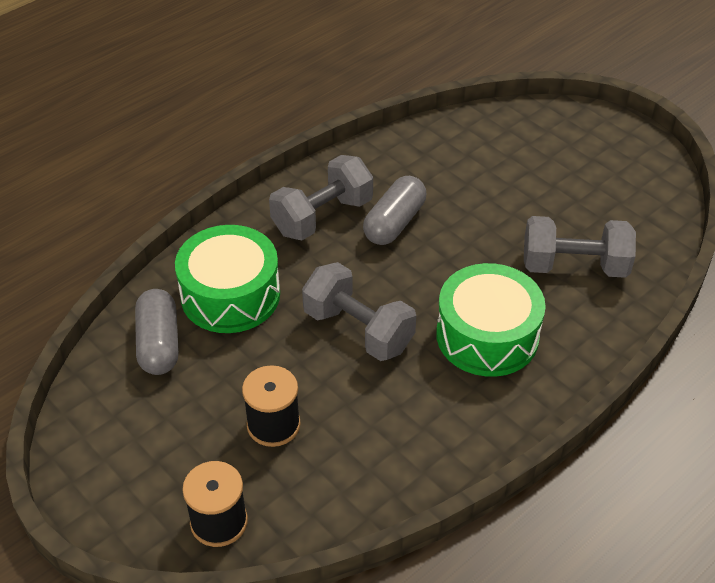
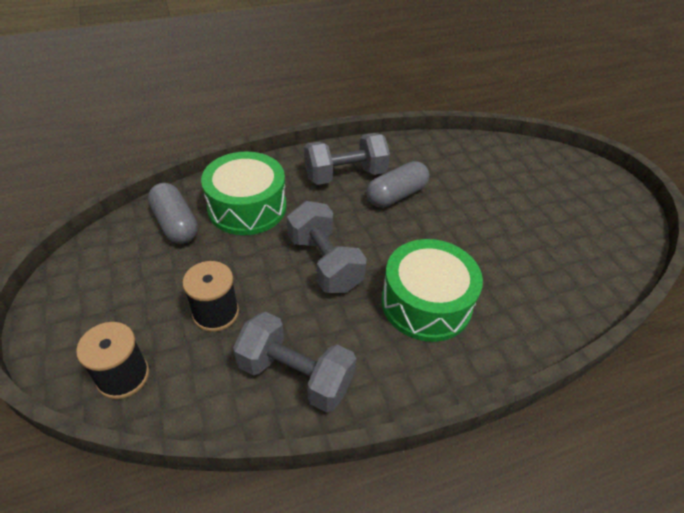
camera: 20 degrees right, 0 degrees up
grey capsule [135,289,179,375] -> grey capsule turned 45 degrees counterclockwise [148,183,198,244]
grey dumbbell [524,216,636,278] -> grey dumbbell moved to [233,312,356,412]

